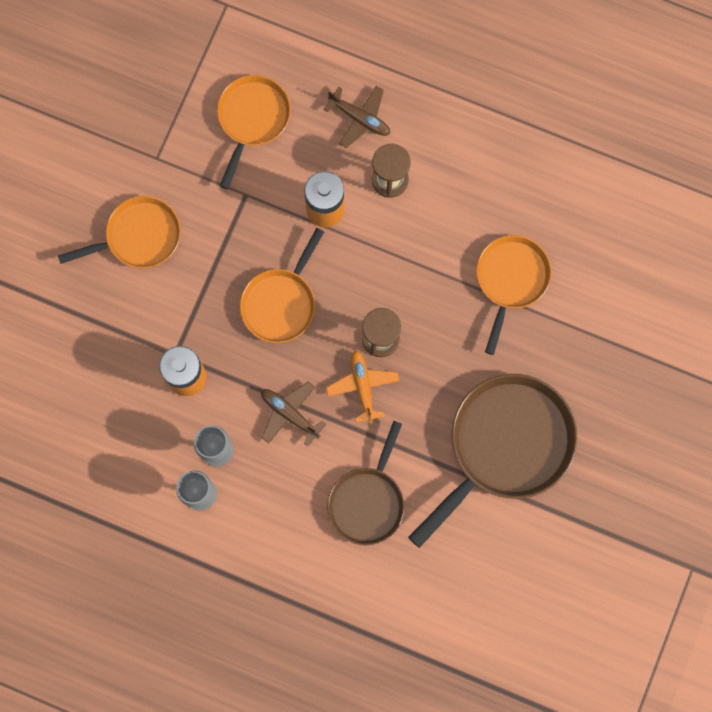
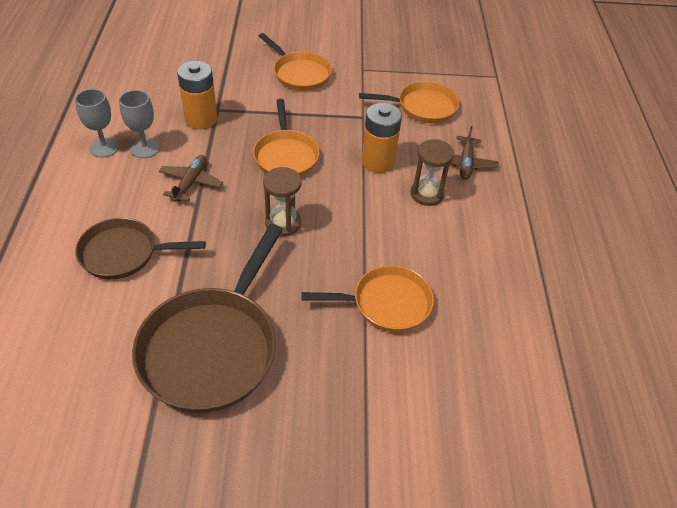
camera: 65 degrees right, 30 degrees down
orange pan [240,228,324,343] -> orange pan turned 105 degrees counterclockwise [253,99,320,176]
orange plane [326,350,399,423] -> none
brown pan [408,374,578,548] -> brown pan turned 90 degrees clockwise [132,224,283,413]

